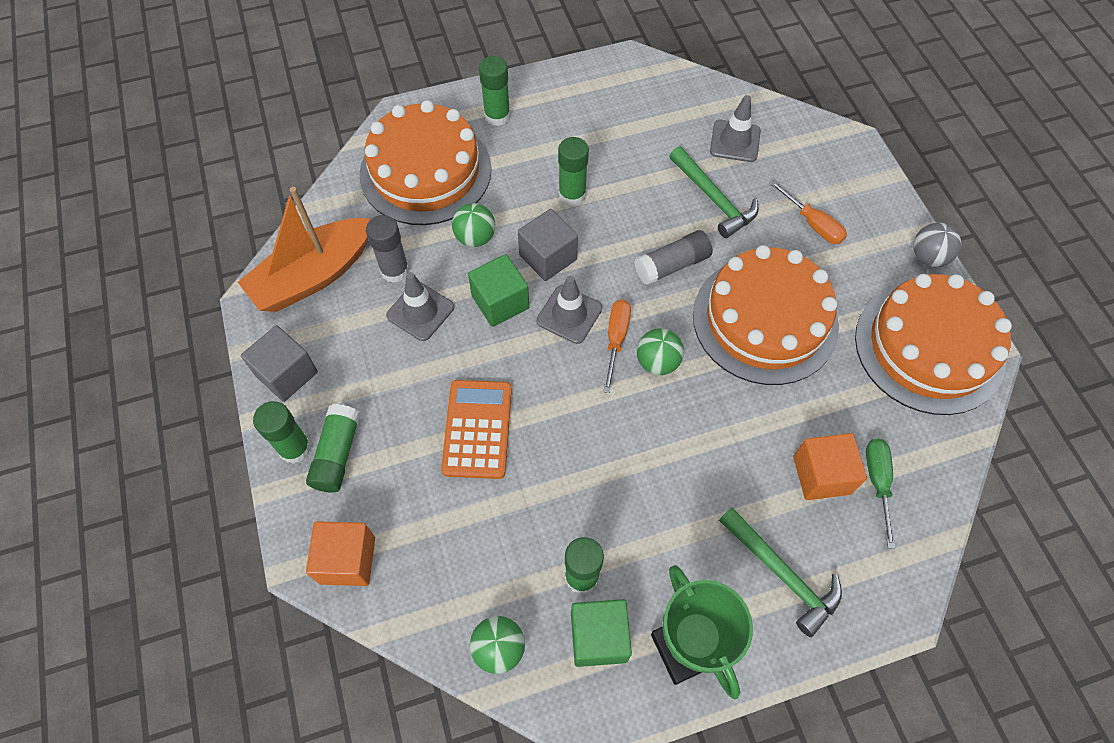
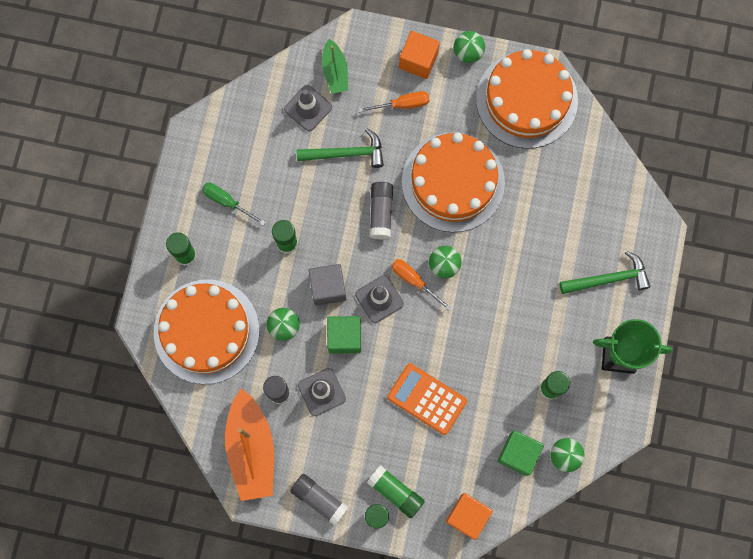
camera: 60 degrees left, 15 degrees up
grey cube [241,325,318,402] -> grey glue stick [290,474,349,526]
green cube [571,599,632,667] -> green cube moved to [497,430,544,476]
orange cube [793,433,867,500] -> orange cube moved to [399,31,440,79]
green screwdriver [866,438,896,549] -> green screwdriver moved to [202,183,266,226]
grey ball [913,223,961,267] -> green ball [454,31,485,63]
none -> green boat [322,39,348,94]

